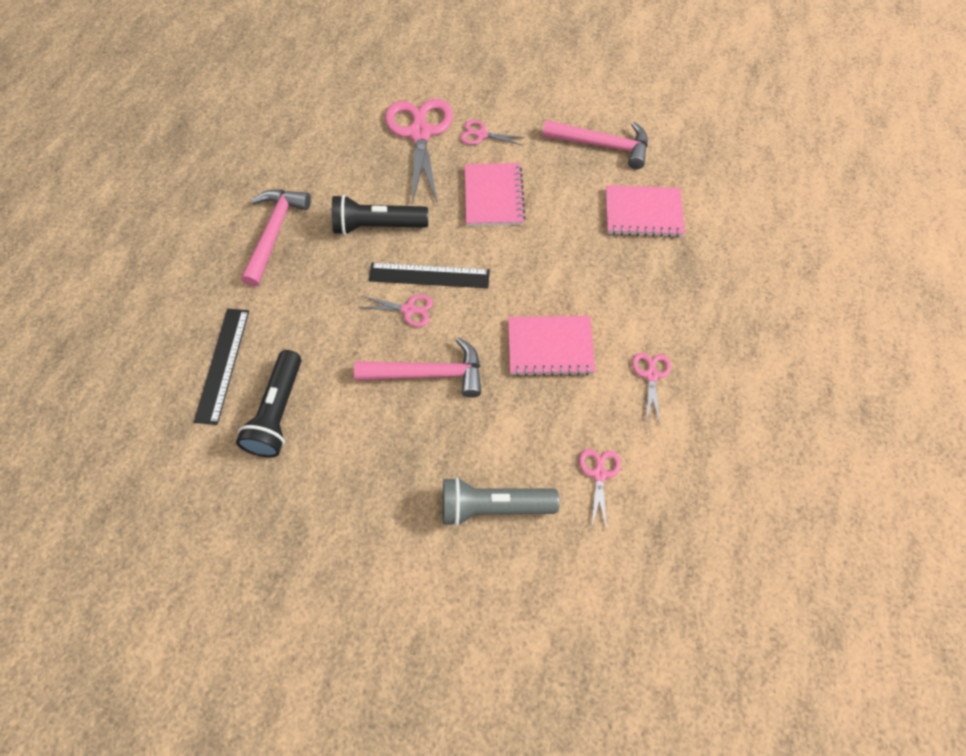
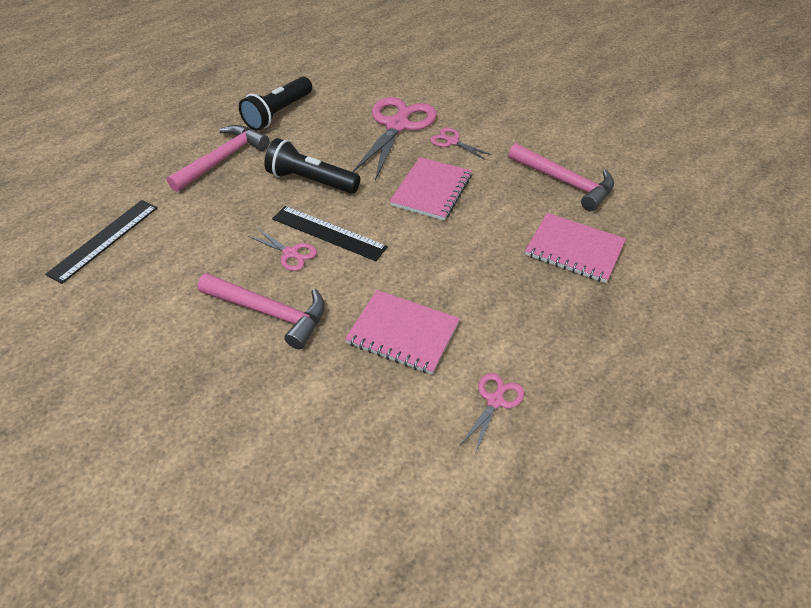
camera: 25 degrees right, 15 degrees down
black flashlight [236,350,301,457] -> black flashlight moved to [239,77,312,131]
grey flashlight [443,477,559,526] -> none
pink scissors [579,449,621,529] -> none

